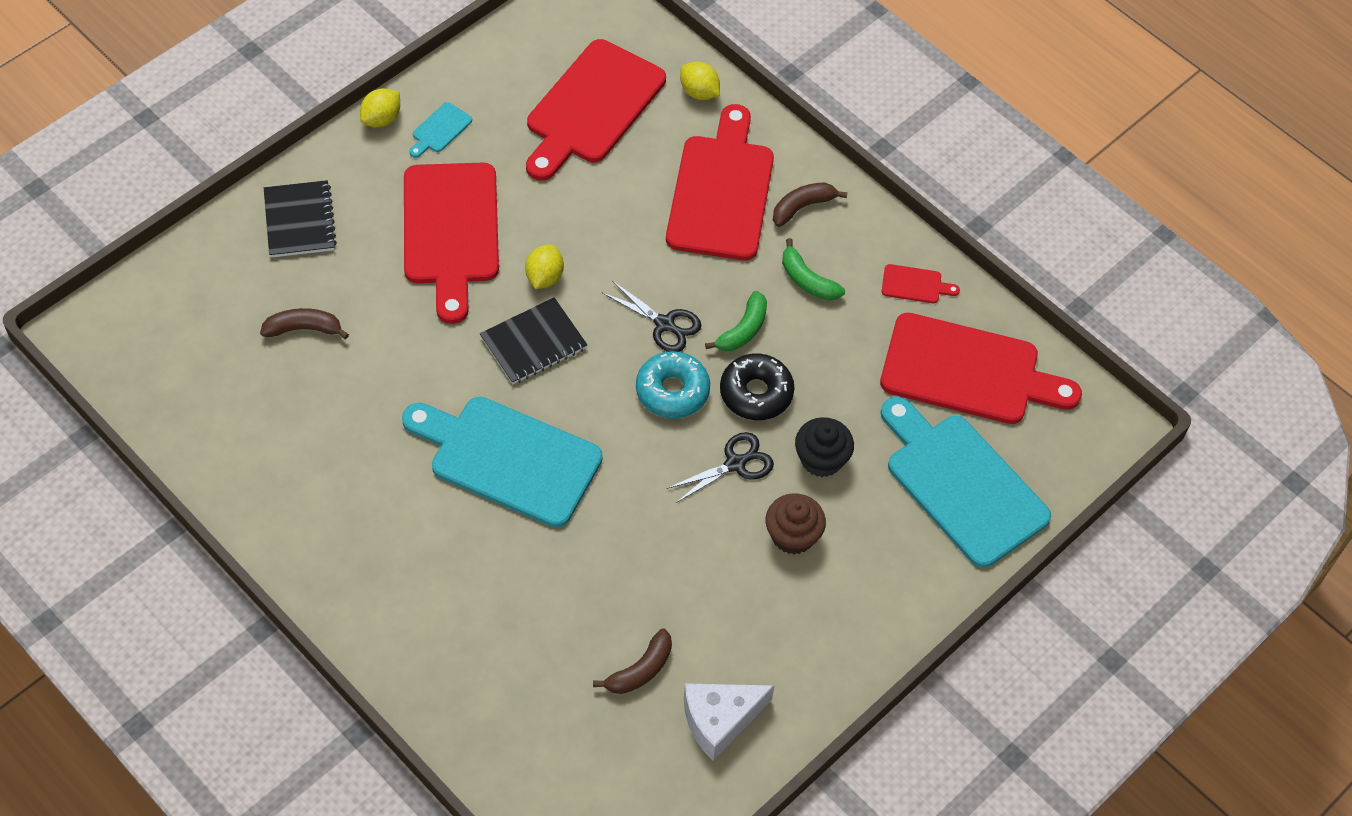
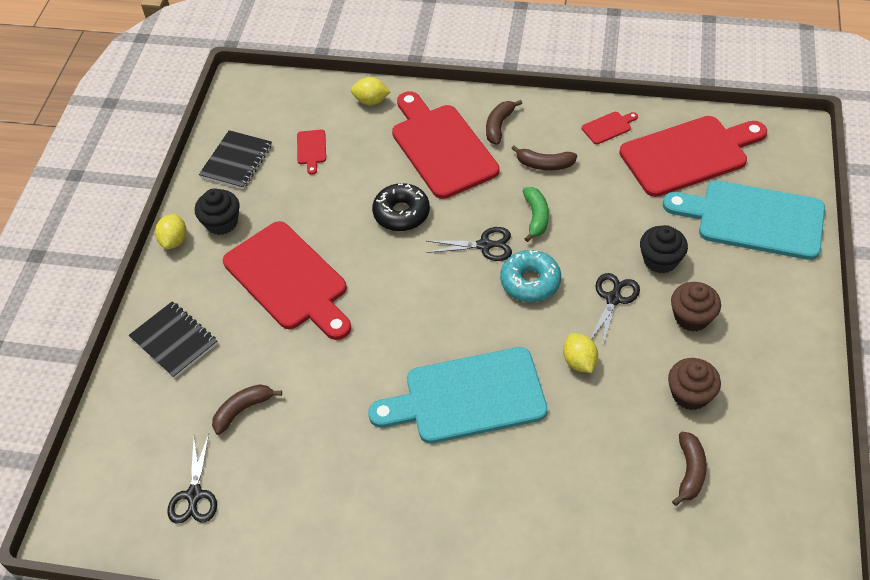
camera: 30 degrees left, 5 degrees down
turquoise cutting board [409,102,472,158] -> black cupcake [195,188,240,235]
black notebook [480,297,588,384] -> black notebook moved to [199,130,272,189]
yellow lemon [525,245,564,289] -> yellow lemon moved to [563,333,598,373]
red cutting board [526,39,666,181] -> red cutting board [297,130,326,175], size x0.40
white cheese [684,683,774,761] -> none
black donut [720,353,795,420] -> black donut moved to [372,183,430,231]
green banana [782,238,845,301] -> brown banana [511,145,577,170]
none -> black scissors [167,434,217,524]
none -> brown cupcake [668,358,721,410]

